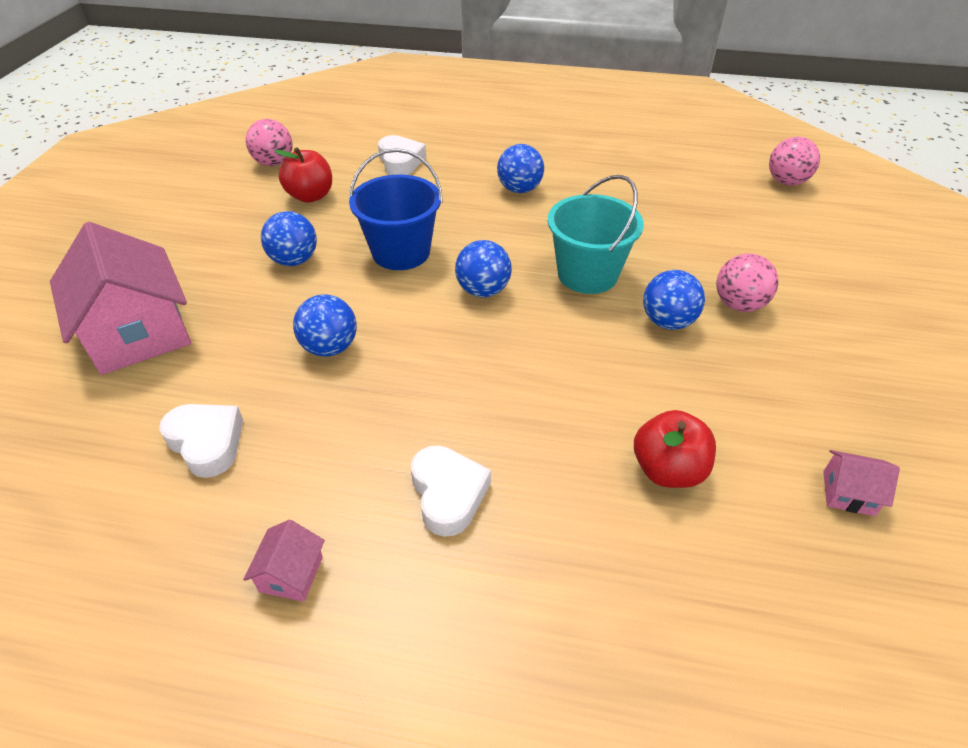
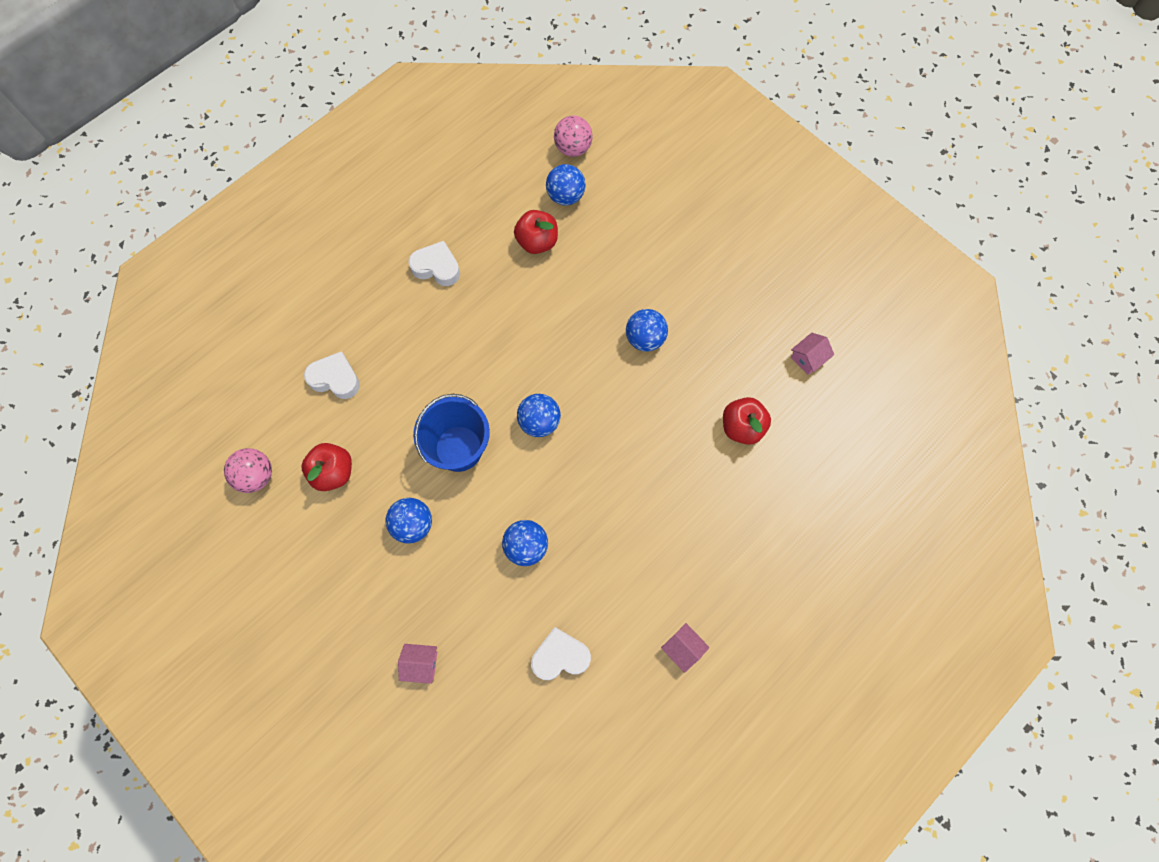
camera: 55 degrees left, 25 degrees up
pink house [50,222,191,375] -> pink house [398,644,437,684], size x0.42
white heart [411,445,491,537] -> white heart moved to [408,241,460,286]
blue ball [497,144,544,193] -> blue ball moved to [546,164,586,206]
turquoise bucket [548,175,644,294] -> none
pink ball [716,253,779,312] -> none
none -> red apple [514,210,558,254]

